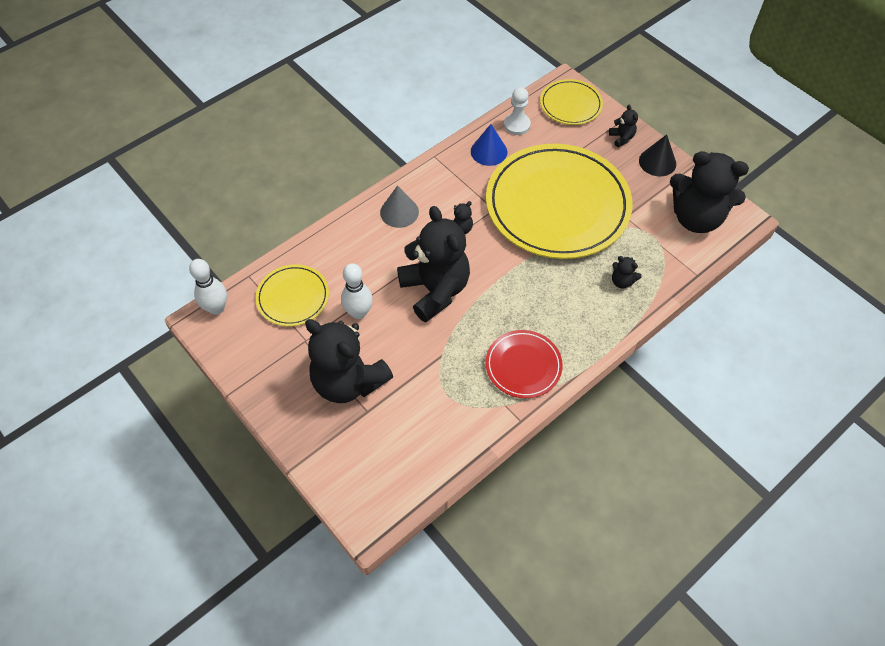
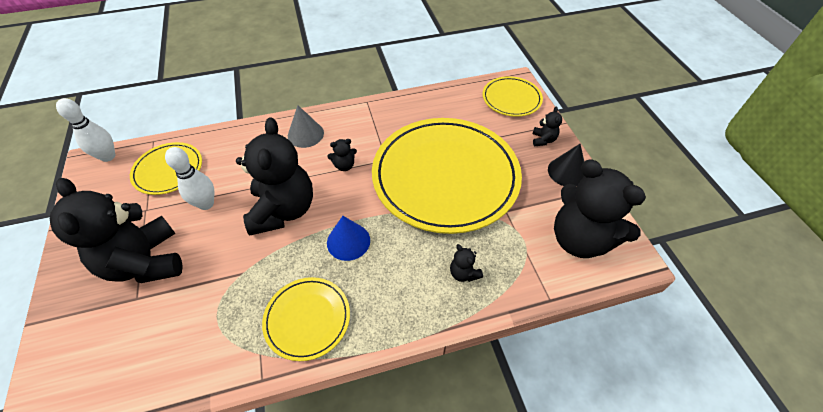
camera: 25 degrees right, 5 degrees down
blue cone [471,124,507,166] -> blue cone moved to [327,216,370,261]
red plate [486,330,563,398] -> yellow plate [262,277,350,361]
white pawn [504,87,531,135] -> none

